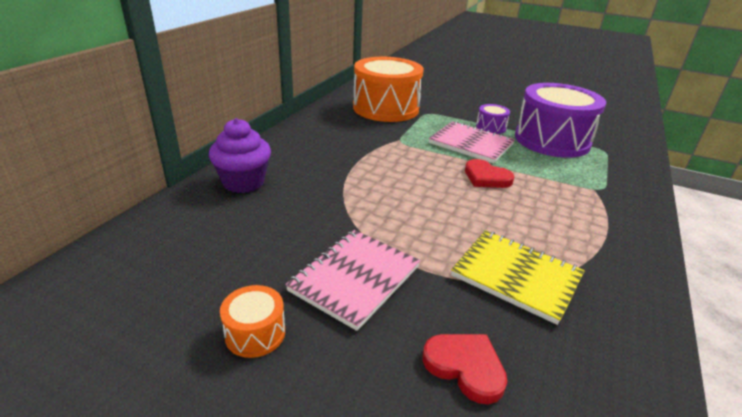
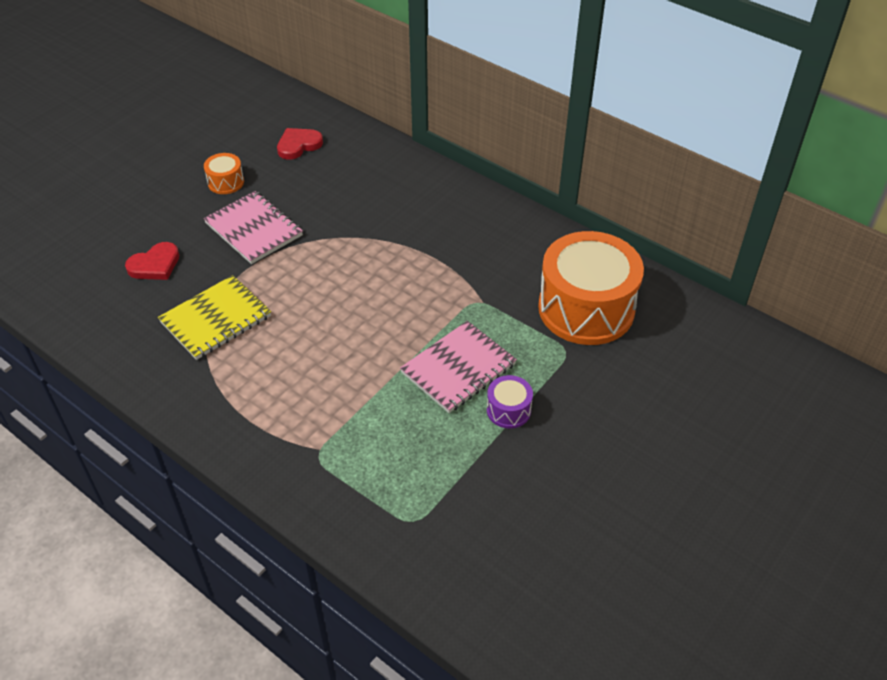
camera: 105 degrees right, 15 degrees up
purple cupcake [209,118,271,193] -> none
red heart [465,159,514,188] -> red heart moved to [277,128,323,160]
purple drum [515,83,606,158] -> none

